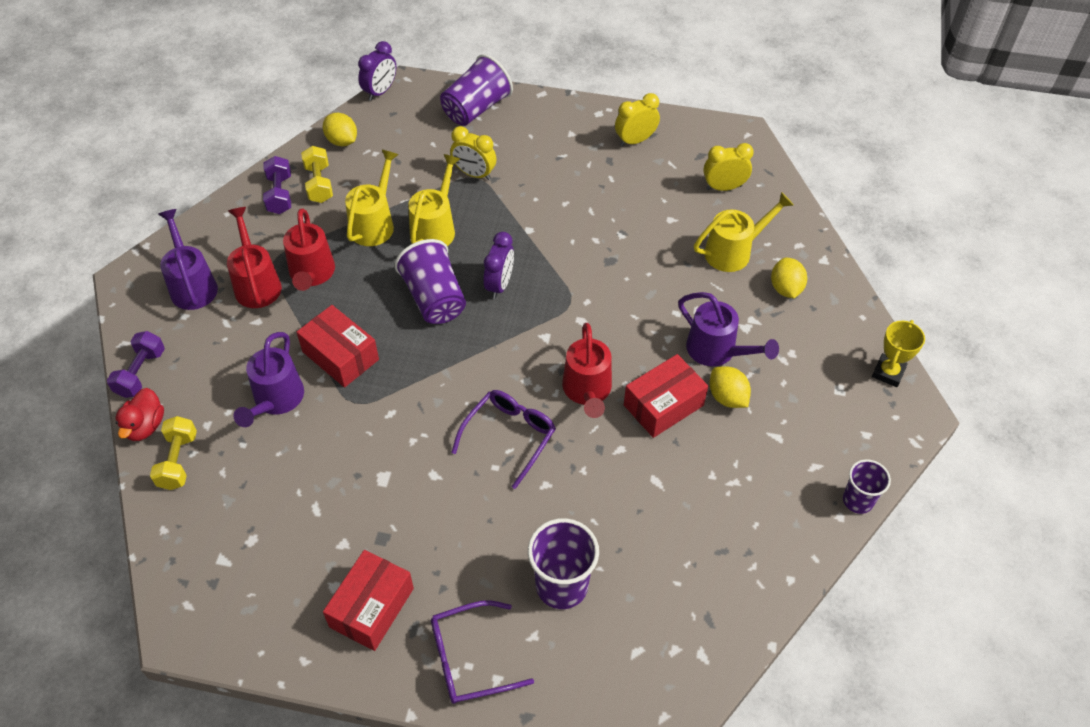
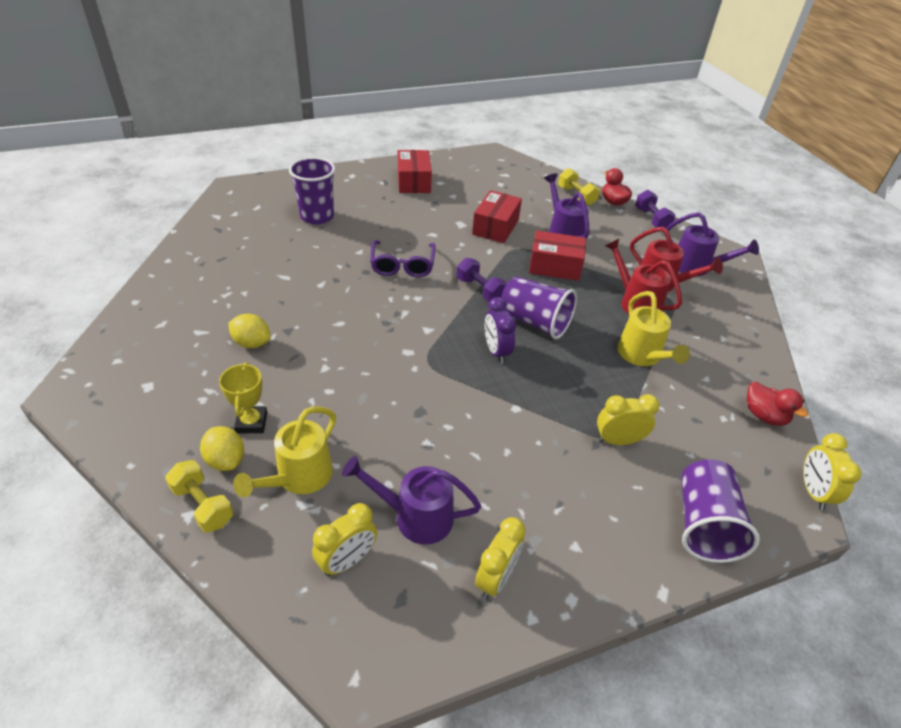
camera: 145 degrees right, 10 degrees down
purple dumbbell [263,156,291,214] -> purple dumbbell moved to [457,258,507,302]
yellow dumbbell [301,146,333,203] -> yellow dumbbell moved to [165,460,234,533]
yellow lemon [323,113,357,147] -> red duck [747,382,808,426]
purple clock [358,41,396,101] -> yellow clock [803,433,861,510]
yellow watering can [408,154,460,246] -> none
purple glasses [431,600,534,704] -> none
red watering can [562,323,612,418] -> none
red box [624,354,708,438] -> red box moved to [472,190,522,243]
purple watering can [678,292,779,366] -> purple watering can moved to [342,456,481,545]
purple cup [843,459,891,514] -> none
yellow trophy [872,320,925,387] -> yellow trophy moved to [219,362,267,434]

